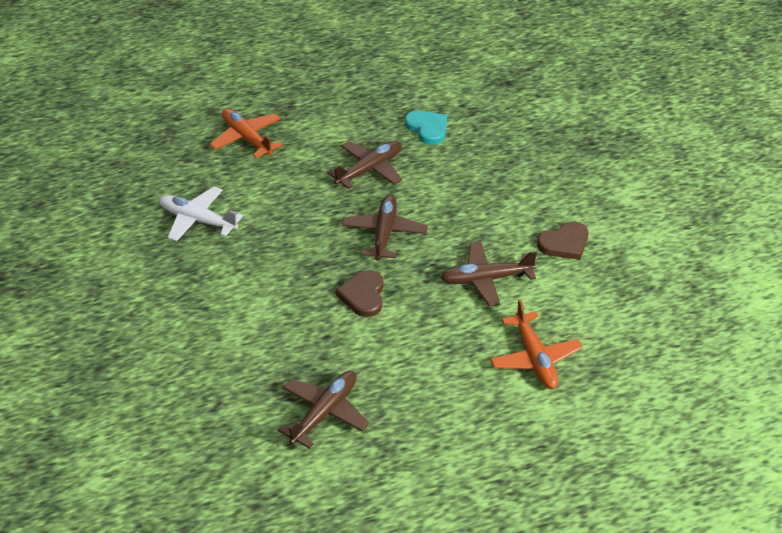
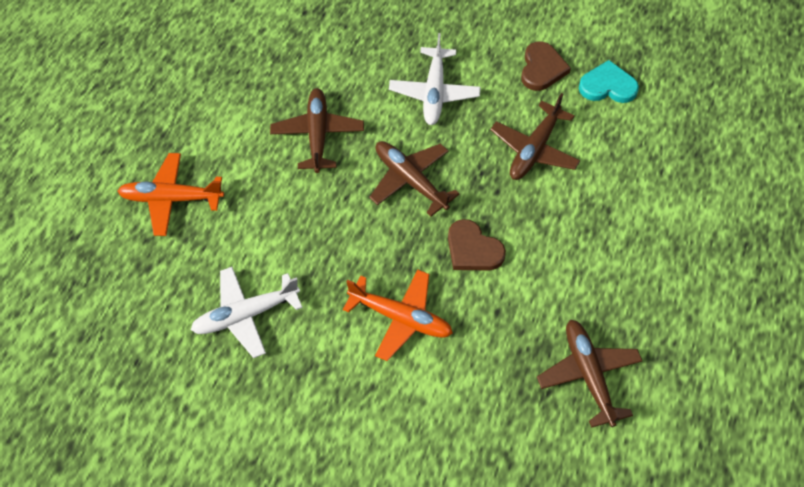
camera: 50 degrees left, 15 degrees up
turquoise heart [405,110,447,145] -> turquoise heart moved to [579,60,639,103]
orange plane [490,299,583,389] -> orange plane moved to [343,270,453,361]
none -> white plane [389,33,481,125]

